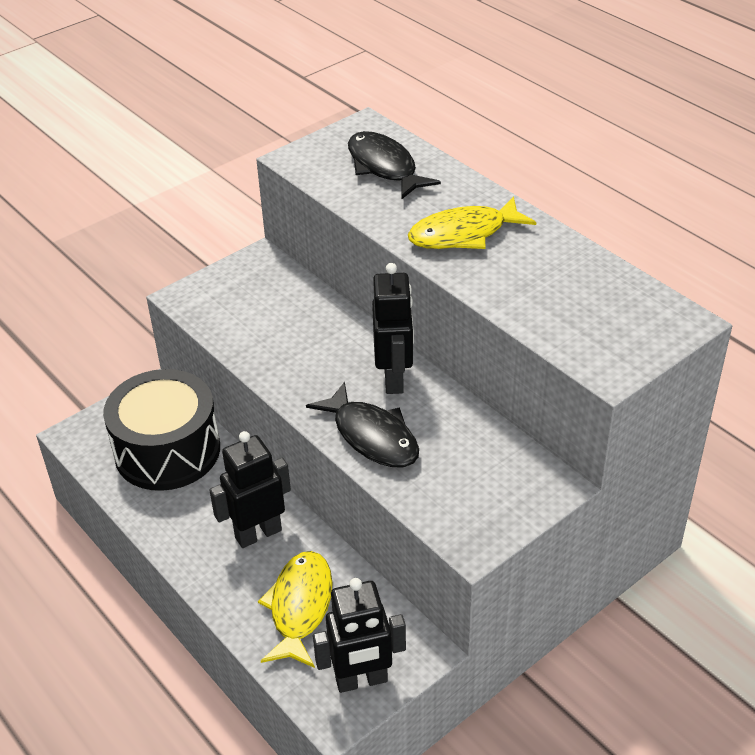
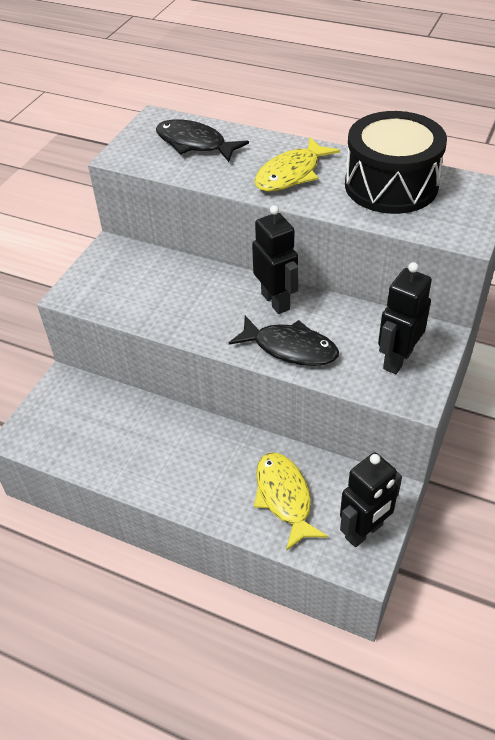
camera: 25 degrees left, 5 degrees up
black drum [103,369,220,491] -> black drum moved to [345,111,447,214]
black robot [210,431,291,548] -> black robot moved to [378,262,432,374]

